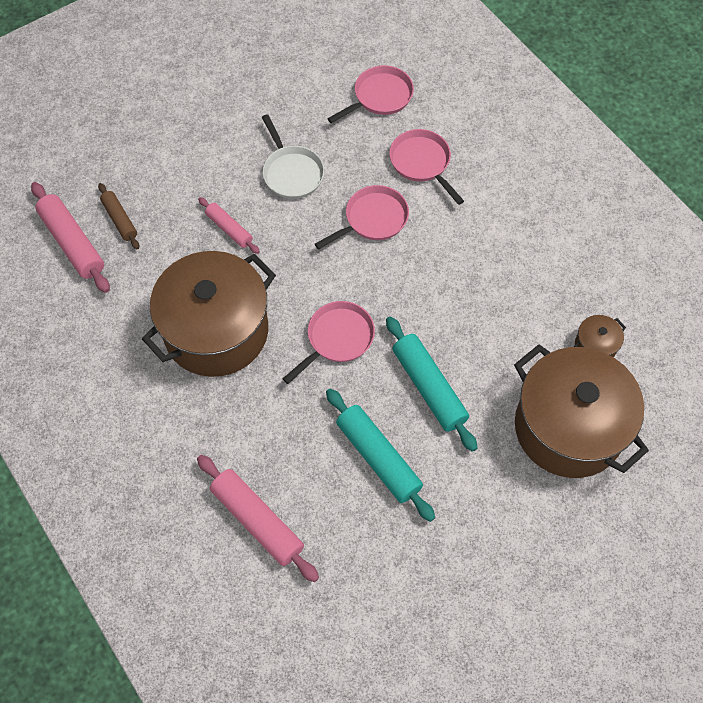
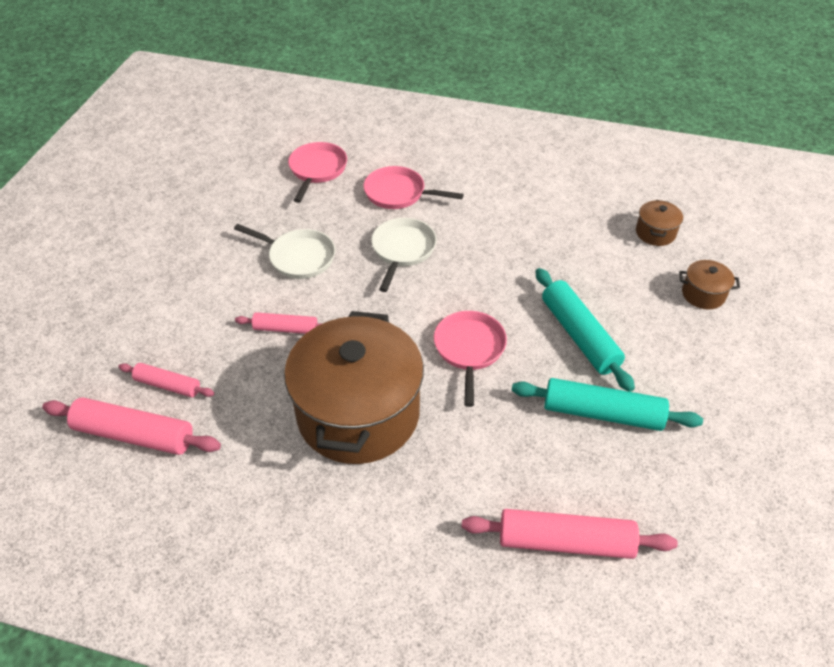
camera: 40 degrees left, 15 degrees down
brown rolling pin [98,183,139,249] -> pink rolling pin [118,363,215,397]
pink pan [315,185,409,250] -> white pan [371,218,437,292]
turquoise rolling pin [386,316,477,452] -> turquoise rolling pin turned 45 degrees clockwise [535,268,635,392]
brown pot [514,344,649,478] -> brown pot [679,260,740,309], size x0.40

